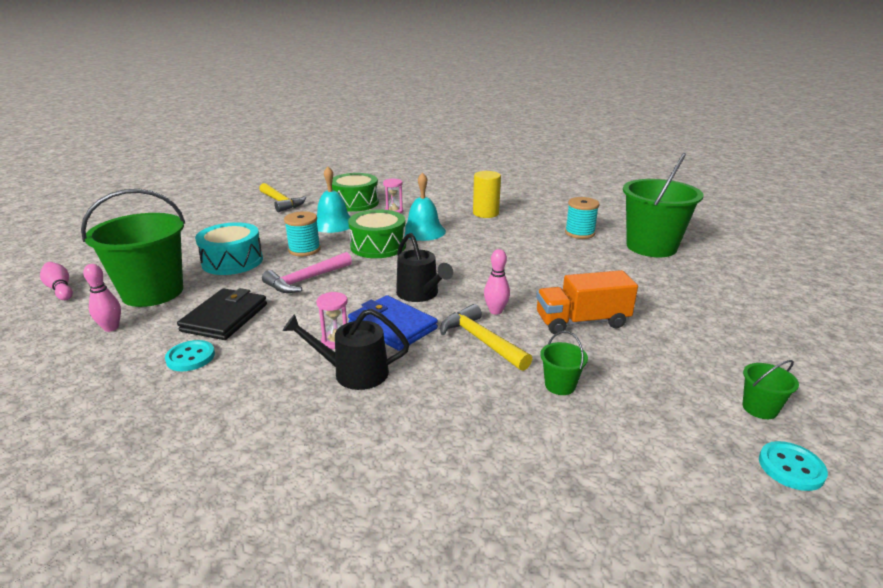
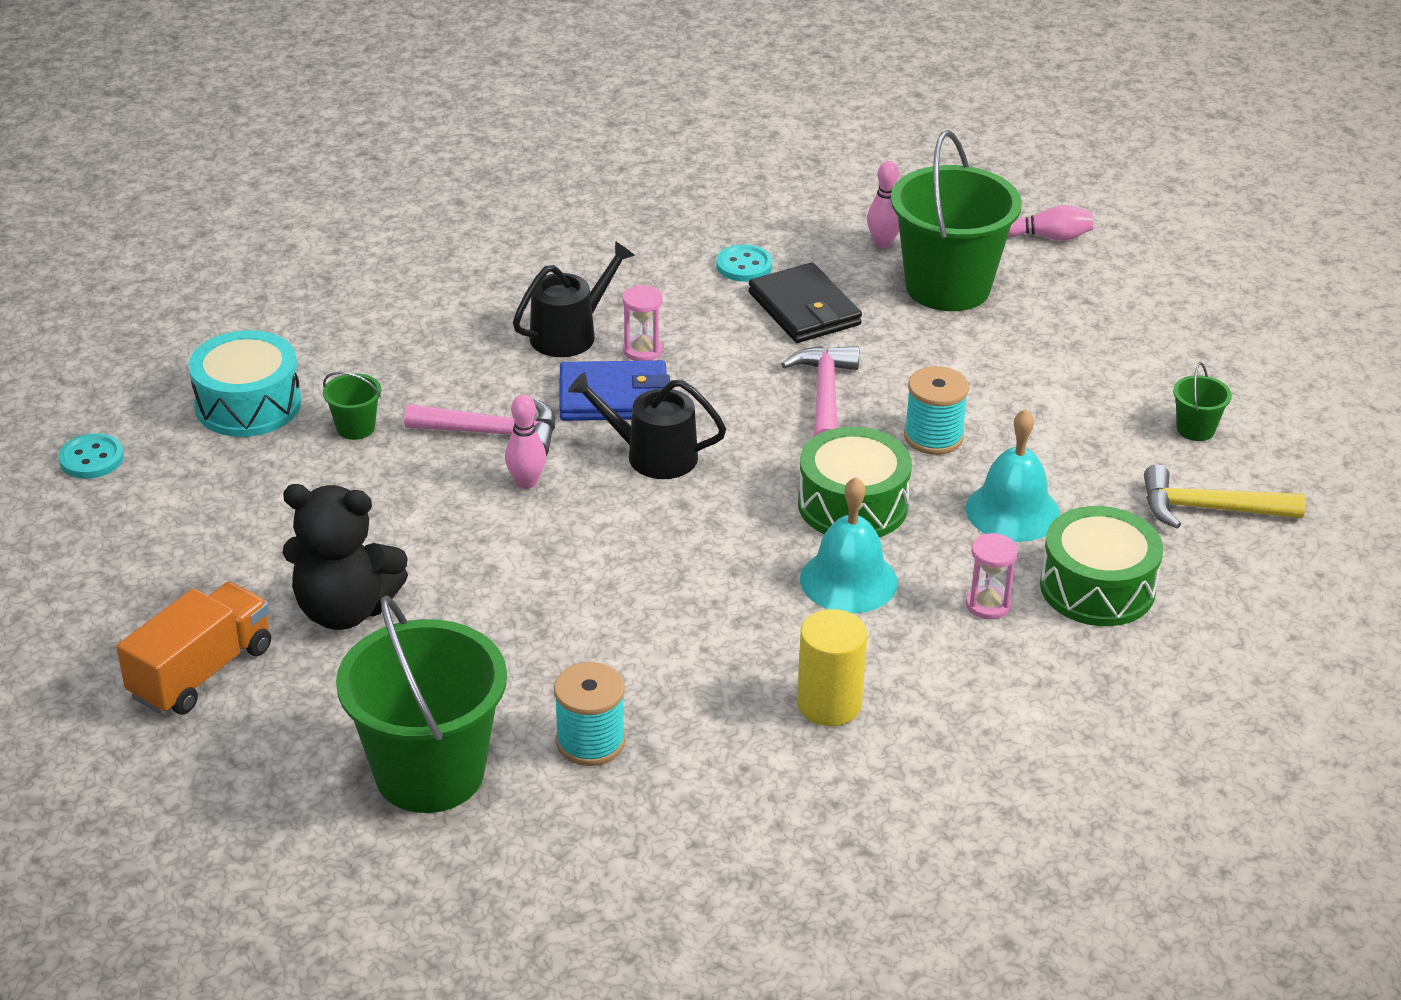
camera: 135 degrees right, 10 degrees up
turquoise drum [195,222,263,275] -> turquoise drum moved to [189,330,301,437]
yellow hammer [440,304,532,371] -> pink hammer [404,399,555,456]
orange truck [536,270,638,334] -> orange truck moved to [117,582,271,715]
green bucket [743,360,799,419] -> green bucket moved to [1173,362,1232,441]
none -> black teddy bear [283,484,408,630]

